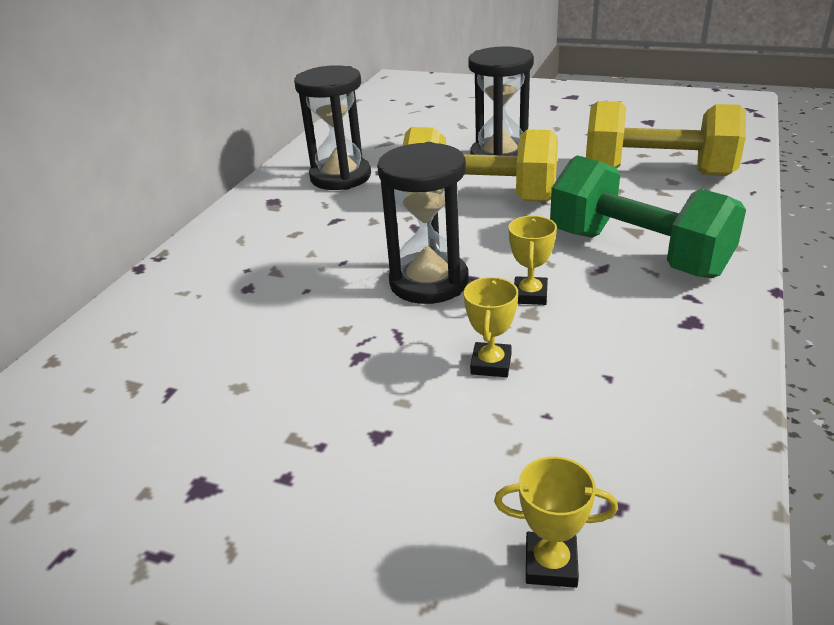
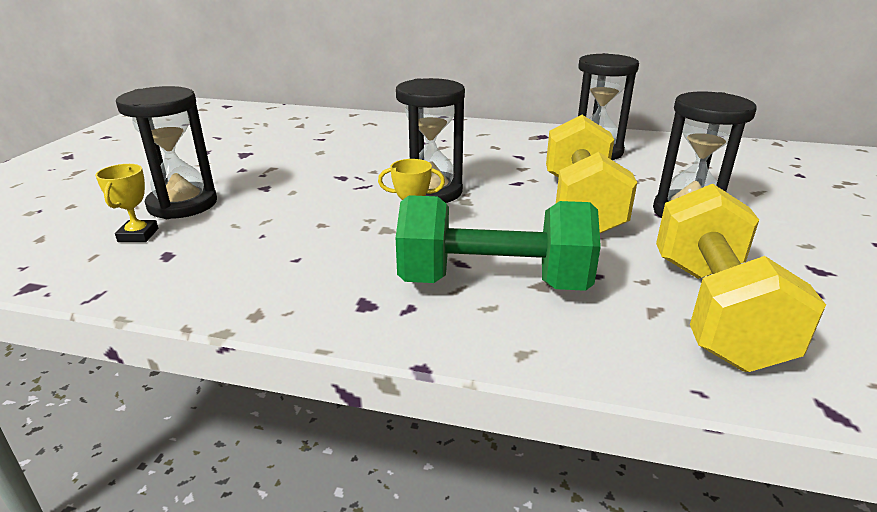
camera: 80 degrees right, 5 degrees down
yellow trophy [464,277,518,377] -> none
green dumbbell [550,155,746,278] -> green dumbbell turned 60 degrees clockwise [396,195,601,291]
none -> black hourglass [116,86,217,219]

